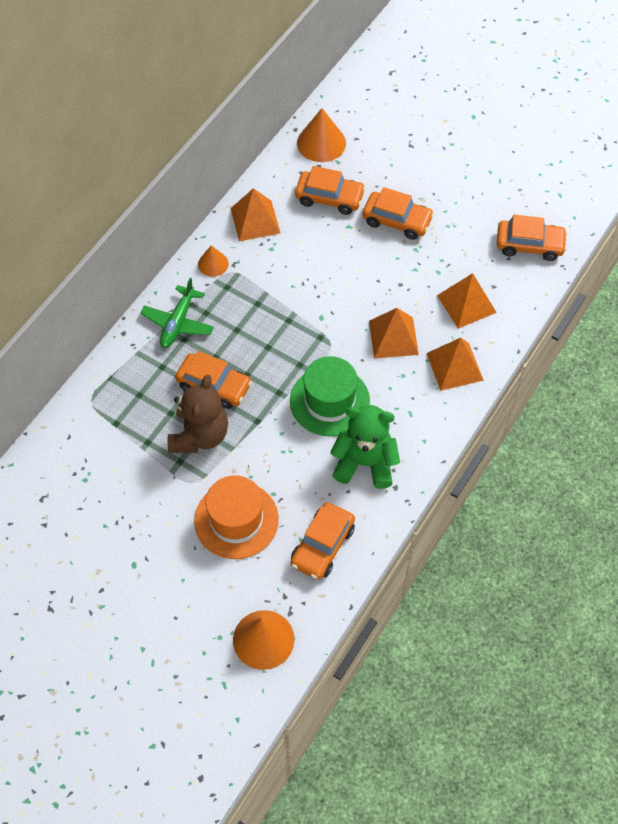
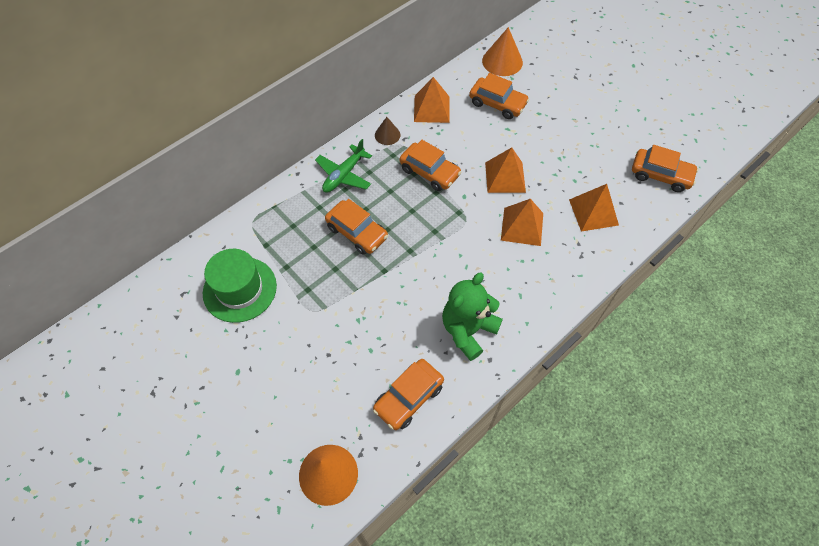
camera: 15 degrees right, 0 degrees up
brown teddy bear [167,375,228,453] -> none
orange hat [194,475,279,559] -> none
orange cone [198,245,229,277] -> brown cone [375,117,400,145]
green hat [290,356,370,436] -> green hat moved to [203,249,277,323]
green teddy bear [330,405,400,489] -> green teddy bear turned 75 degrees counterclockwise [442,272,503,361]
orange car [362,187,434,240] -> orange car moved to [400,140,462,191]
orange pyramid [426,338,484,391] -> orange pyramid moved to [485,147,526,193]

